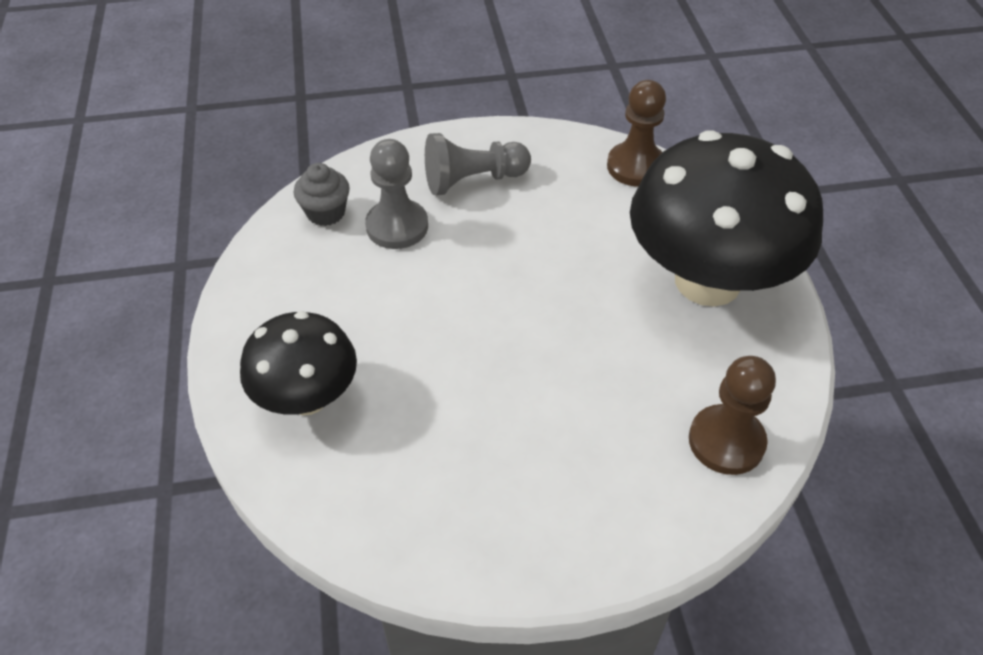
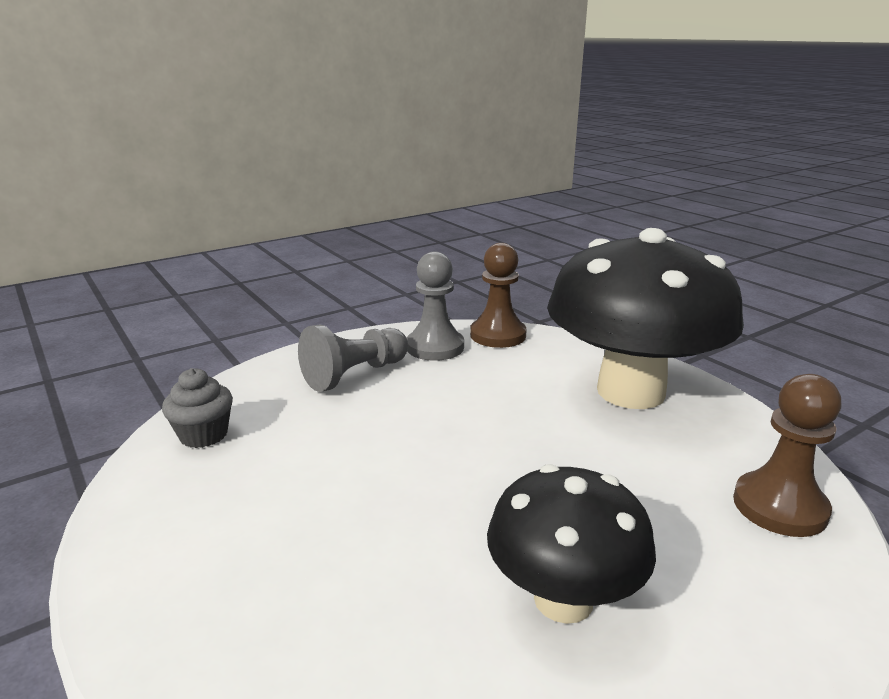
camera: 25 degrees left, 25 degrees down
black mushroom [240,311,357,415] -> black mushroom moved to [487,464,656,624]
grey pawn [365,139,428,249] -> grey pawn moved to [407,252,464,361]

